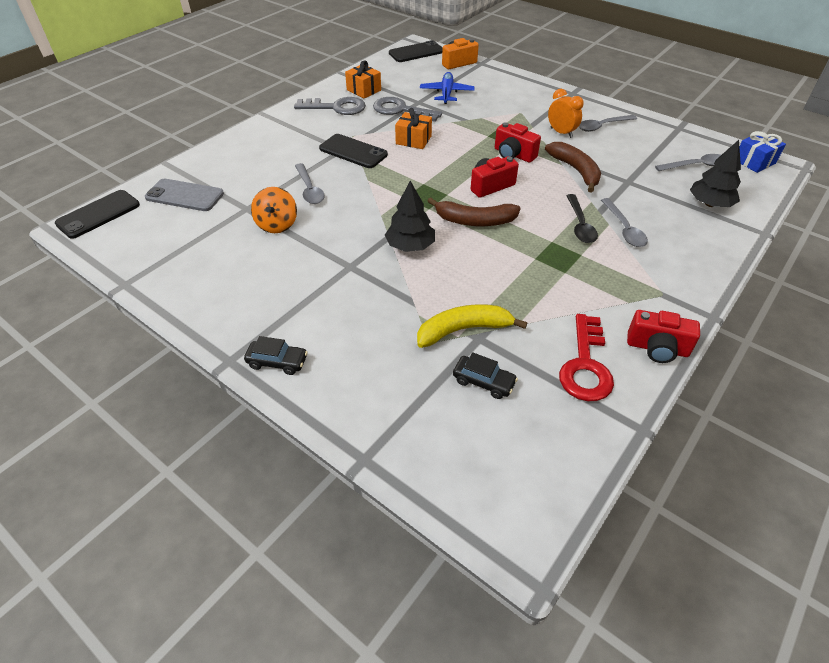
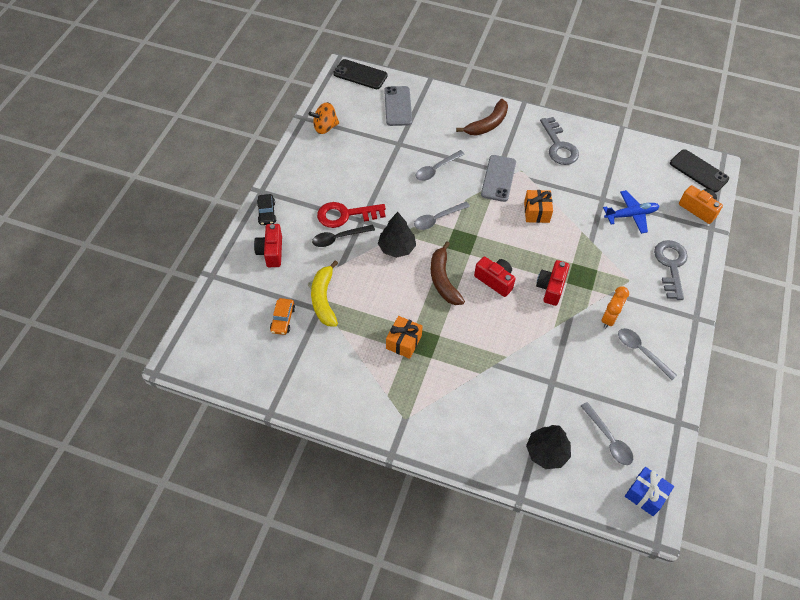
camera: 70 degrees right, 10 degrees up
orange spinning top [251,187,297,233] -> orange spinning top moved to [309,102,339,134]
black phone [319,134,388,168] -> grey phone [481,155,516,202]
orange gift [345,60,381,99] -> orange gift moved to [386,316,423,359]
grey key [373,97,442,122] -> grey key moved to [654,240,688,300]
yellow banana [417,304,527,348] -> yellow banana turned 150 degrees counterclockwise [311,260,338,327]
black car [453,352,518,399] -> orange car [270,298,295,335]
brown banana [545,142,601,193] -> brown banana moved to [456,99,508,135]
red key [559,314,614,401] -> red key moved to [317,202,386,228]
black spoon [566,194,598,243] -> black spoon moved to [312,225,375,247]
grey spoon [601,198,648,247] -> grey spoon moved to [414,202,470,230]
red camera [627,310,700,363] -> red camera moved to [254,224,282,267]

